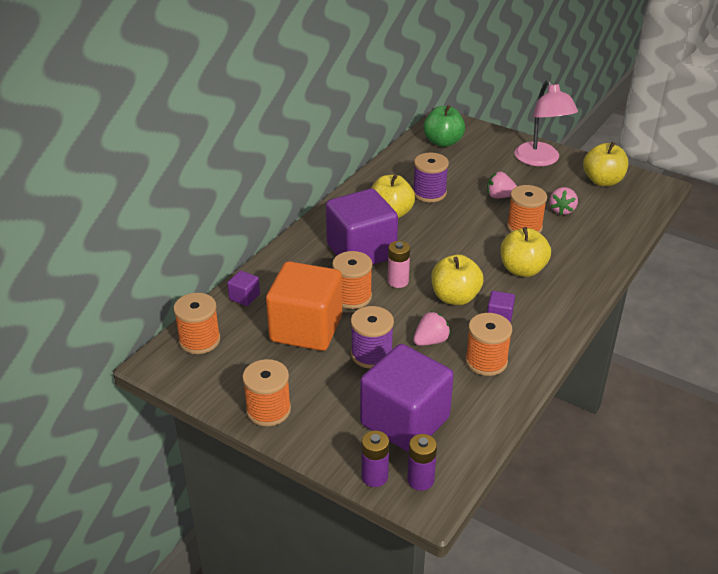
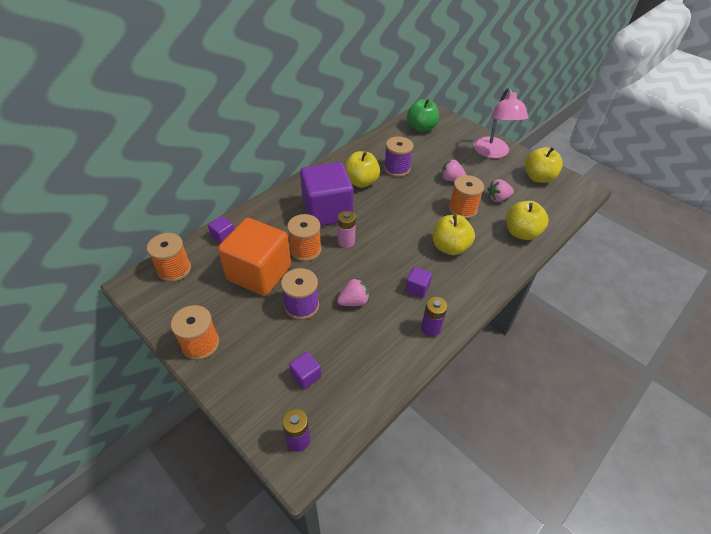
camera: 10 degrees right, 10 degrees up
purple cube [360,344,454,452] -> purple cube [289,352,322,390], size x0.40
purple battery [361,430,389,487] -> purple battery moved to [421,297,447,337]
yellow apple [431,255,483,305] -> yellow apple moved to [506,201,549,240]
orange spool [465,313,512,376] -> none
pink strawberry [549,187,578,215] -> pink strawberry turned 45 degrees clockwise [488,179,514,202]

